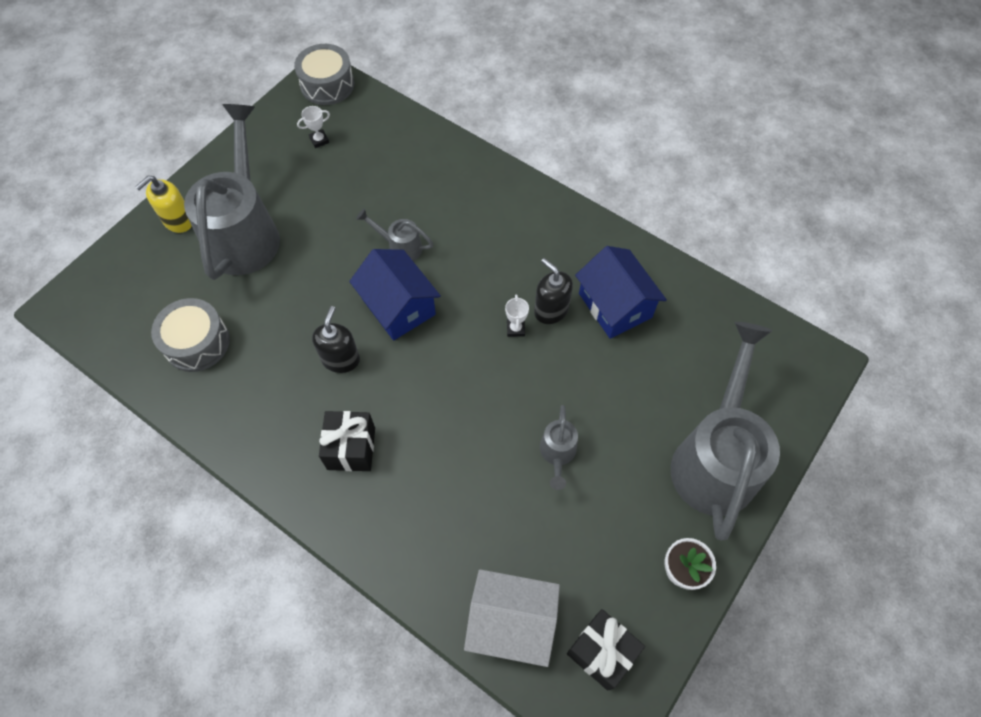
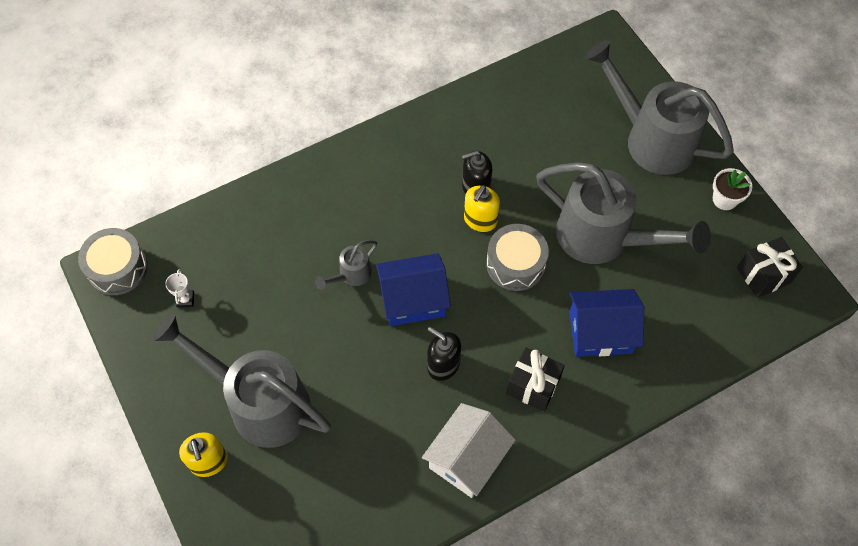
camera: 65 degrees left, 0 degrees up
grey drum [151,298,230,372] -> grey drum moved to [486,224,549,291]
white house [464,569,560,667] -> white house moved to [422,403,516,498]
white trophy [505,294,529,337] -> yellow soap dispenser [464,185,500,232]
grey watering can [540,405,578,490] -> grey watering can [536,162,711,264], size x2.30
blue house [575,246,667,339] -> blue house moved to [569,289,644,357]

